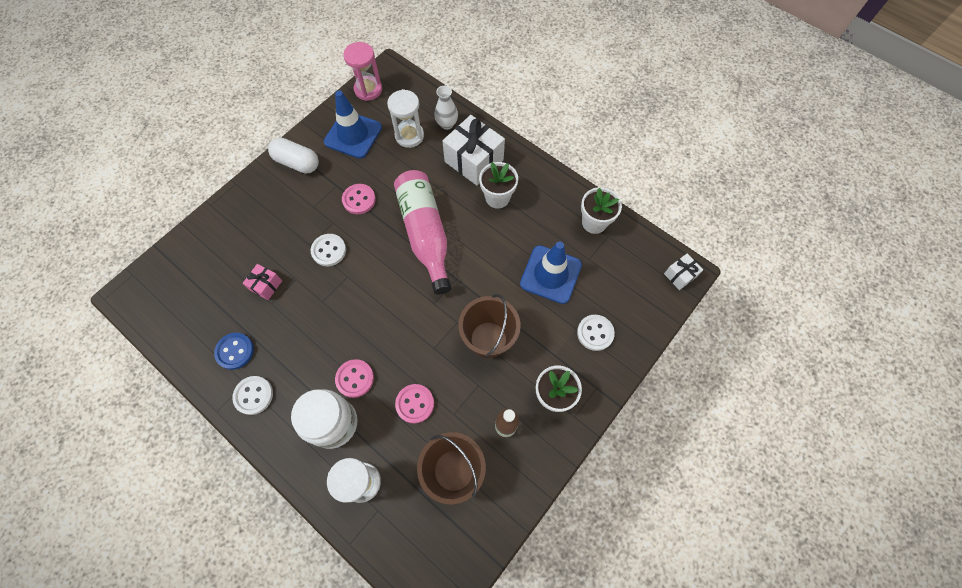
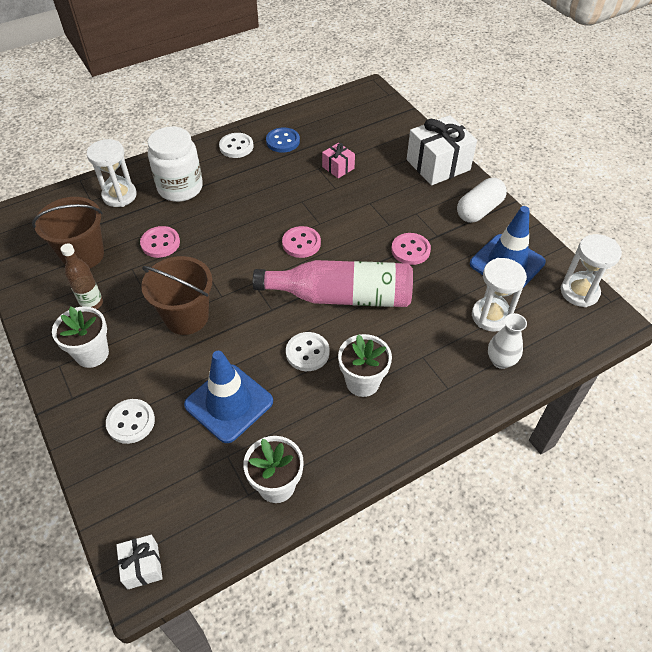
camera: 110 degrees right, 15 degrees down
white button [311,234,346,266] -> white button moved to [286,332,330,371]
pink button [335,359,374,398] -> pink button moved to [282,226,321,258]
pink hourglass [343,42,382,101] -> white hourglass [561,234,622,307]
white gift [443,115,505,186] -> white gift moved to [407,115,477,185]

